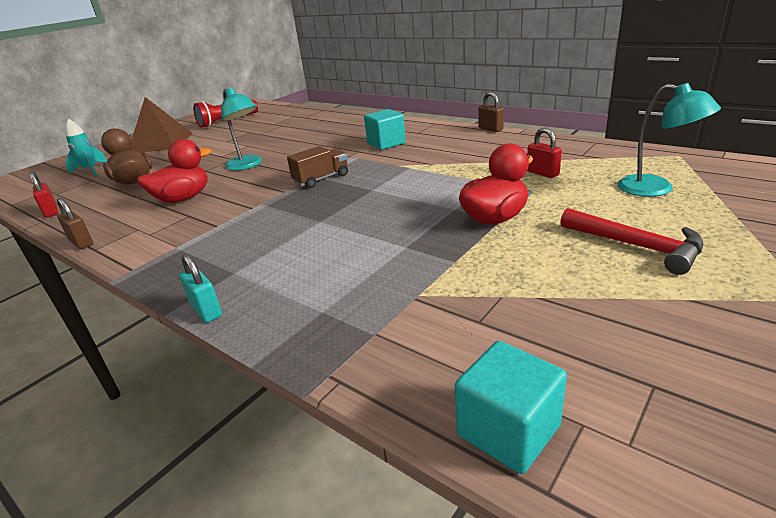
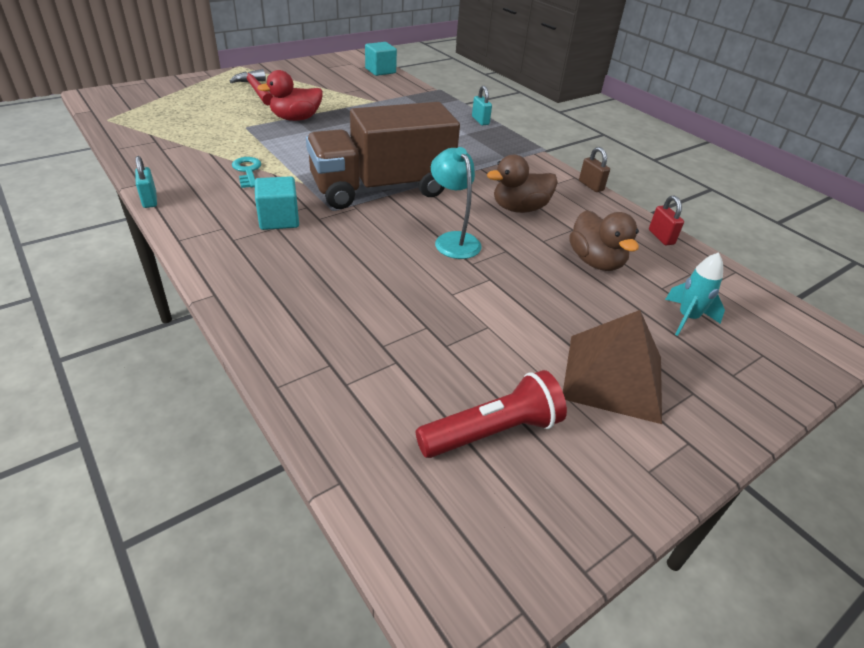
camera: 170 degrees left, 10 degrees up
red duck [137,139,212,203] -> brown duck [487,155,558,213]
brown truck [287,146,348,188] -> brown truck [306,102,460,209], size x2.43
brown padlock [479,92,504,132] -> turquoise padlock [135,156,157,208]
red padlock [527,128,562,178] -> none
turquoise lamp [618,83,721,197] -> none
none -> turquoise key [232,157,261,188]

